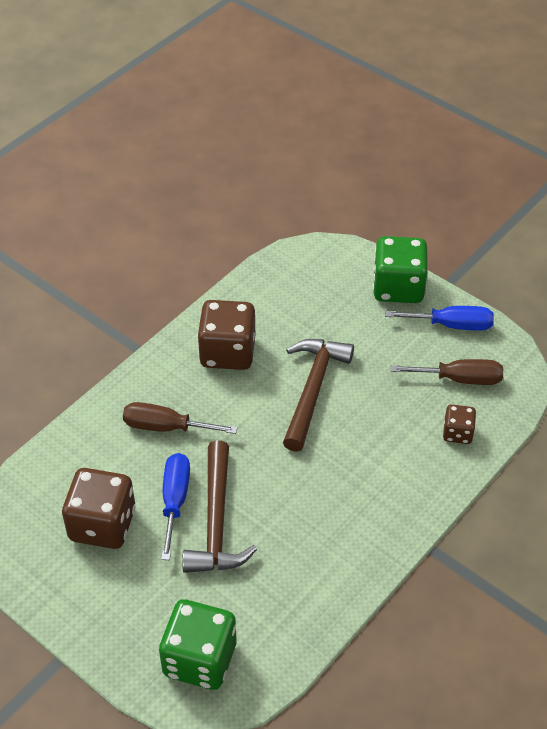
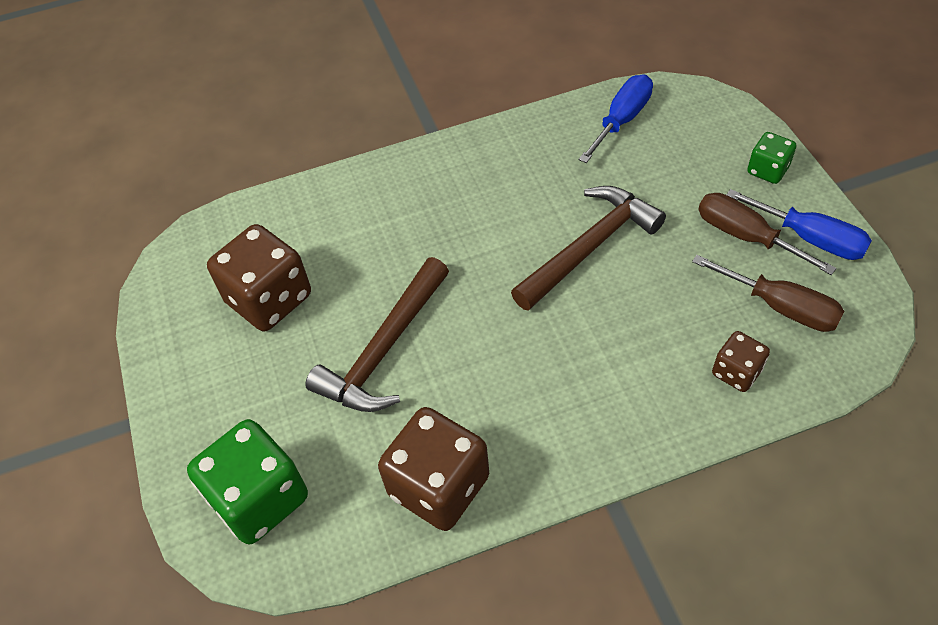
camera: 35 degrees right, 5 degrees up
brown screwdriver [123,402,238,434] -> brown screwdriver moved to [698,193,837,275]
blue screwdriver [161,453,190,560] -> blue screwdriver moved to [579,75,653,163]
brown dice [197,300,255,370] -> brown dice moved to [378,407,489,531]
green dice [373,236,428,303] -> green dice [747,132,796,184], size x0.53

